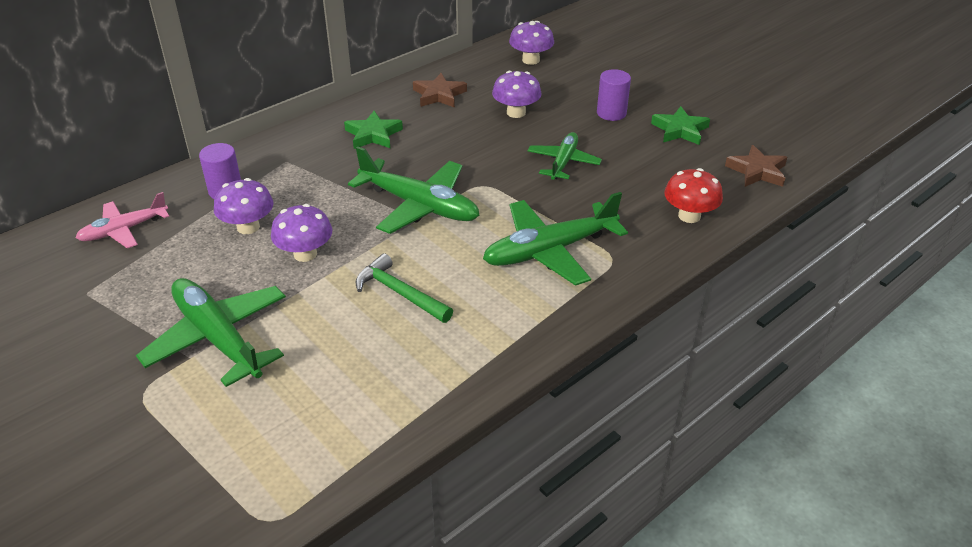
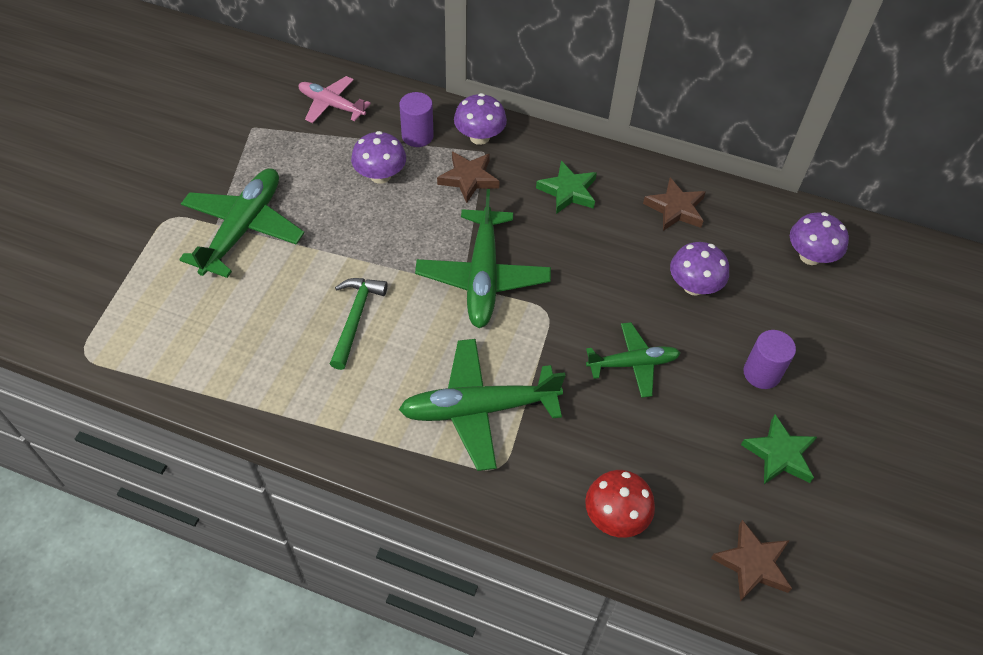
camera: 60 degrees right, 15 degrees up
purple mushroom [271,204,332,262] -> purple mushroom moved to [454,93,507,145]
green plane [483,192,628,286] -> green plane turned 45 degrees counterclockwise [399,339,566,471]
none -> brown star [437,151,500,203]

